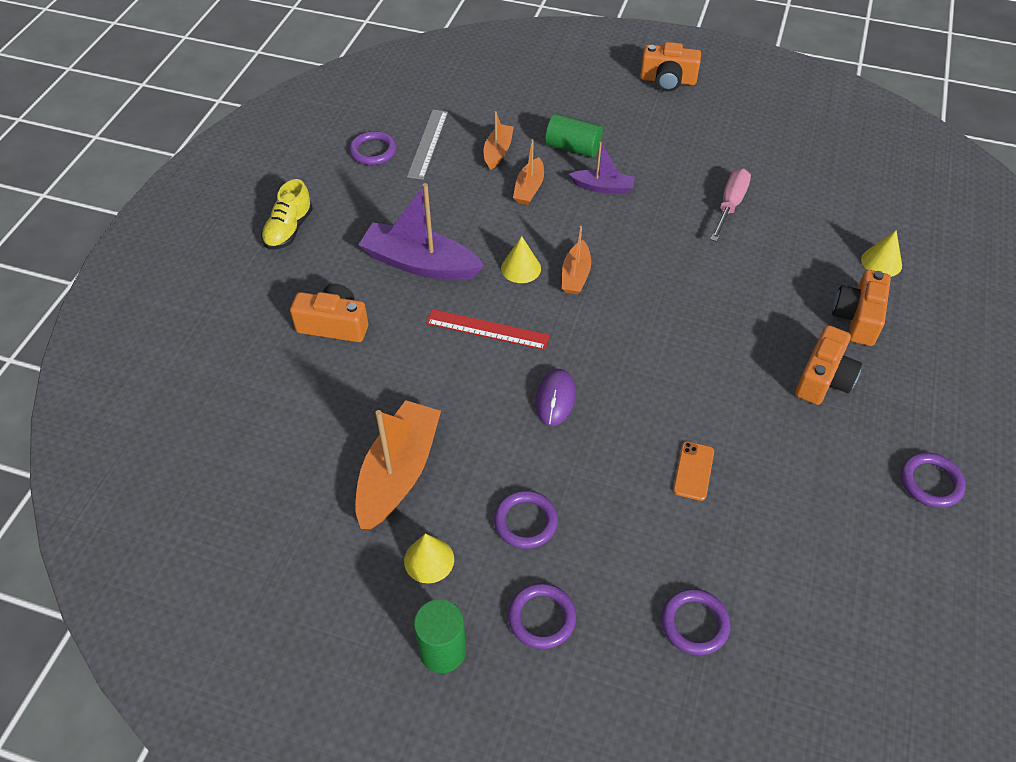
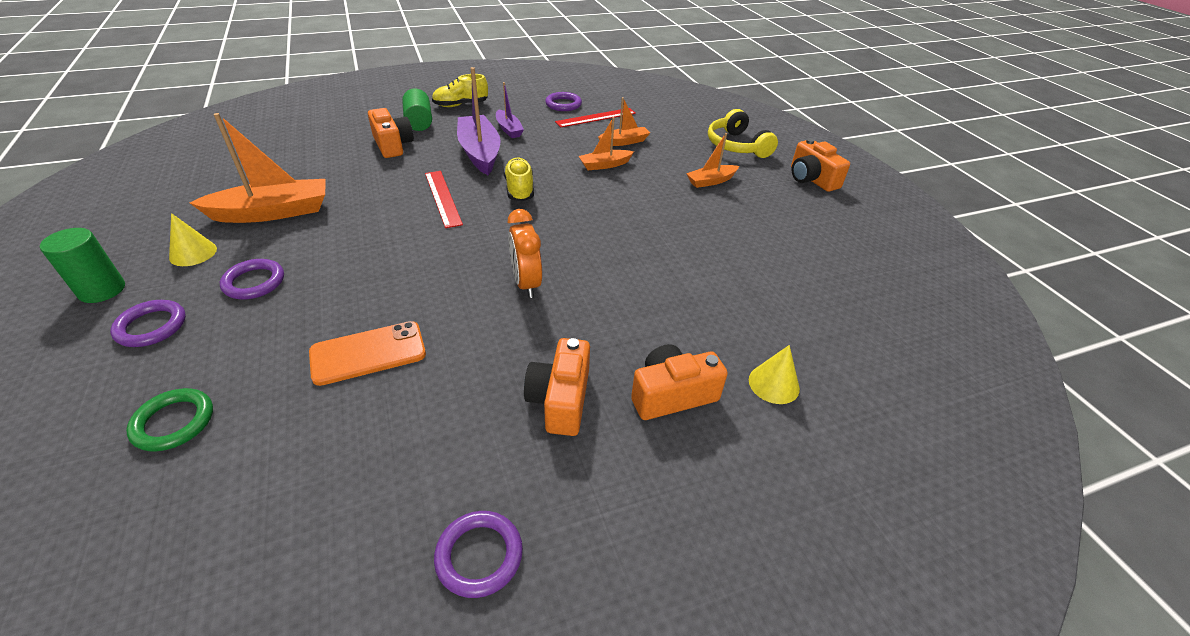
camera: 50 degrees right, 10 degrees down
grey ruler [407,110,448,180] -> red ruler [555,108,636,127]
yellow cone [501,236,541,283] -> yellow shoe [504,158,534,201]
purple mouse [535,369,576,426] -> none
green cylinder [545,114,603,157] -> green cylinder moved to [402,88,432,131]
orange boat [562,226,591,295] -> orange boat moved to [686,133,739,188]
purple boat [569,142,635,194] -> purple boat moved to [496,82,524,138]
purple ring [661,589,731,655] -> green ring [126,388,213,451]
orange phone [673,441,714,501] -> orange phone [309,321,426,386], size x1.60
pink screwdriver [710,168,751,242] -> none
orange camera [795,325,862,405] -> orange camera turned 105 degrees clockwise [524,338,590,436]
none -> orange clock [508,209,542,298]
none -> yellow headphones [708,109,778,158]

